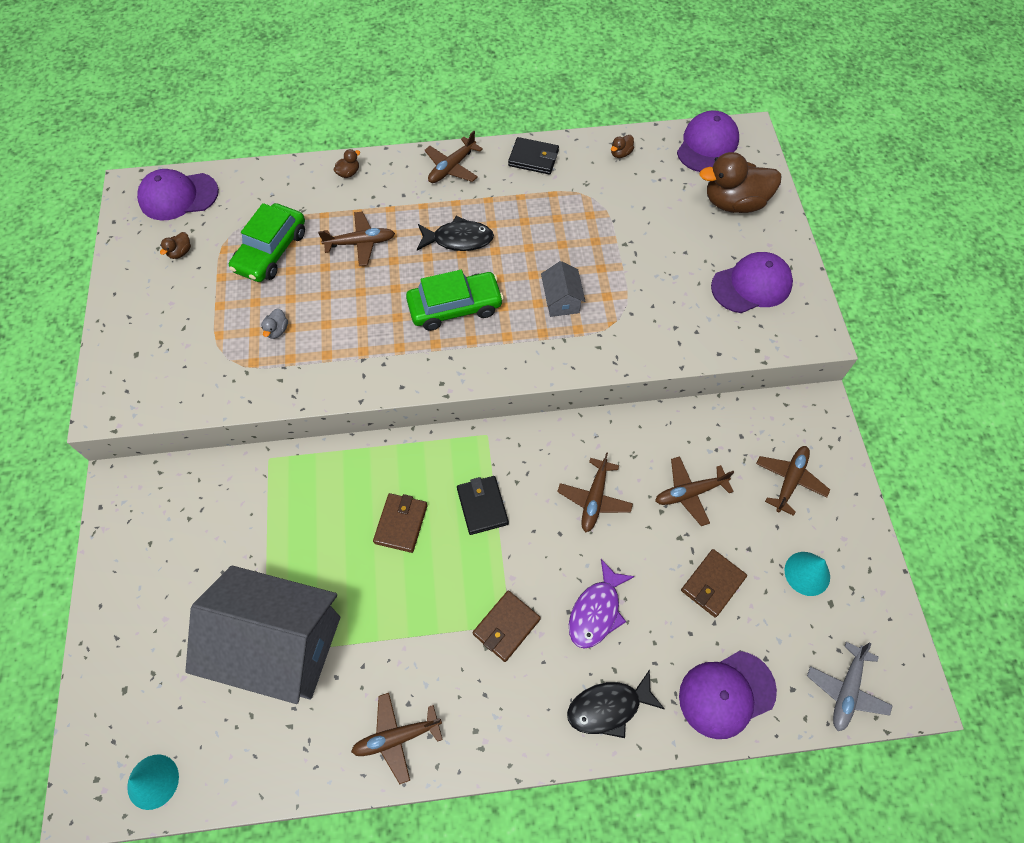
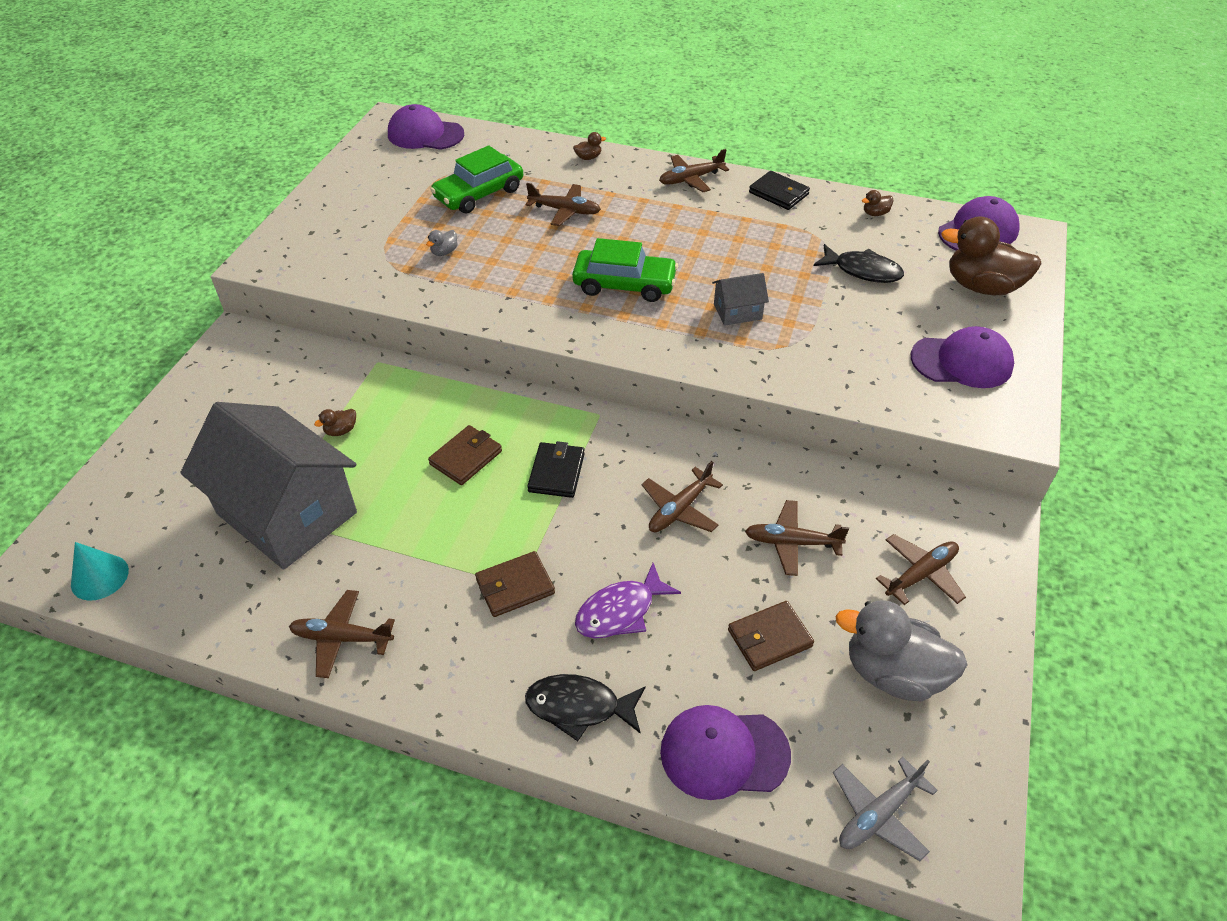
camera: 25 degrees right, 15 degrees down
brown duck [160,232,191,259] -> brown duck moved to [314,409,356,436]
black fish [417,216,494,251] -> black fish moved to [814,244,904,283]
grey house [541,261,585,317] -> grey house turned 60 degrees clockwise [712,273,769,326]
turquoise cone [784,552,830,596] -> grey duck [835,600,968,702]

